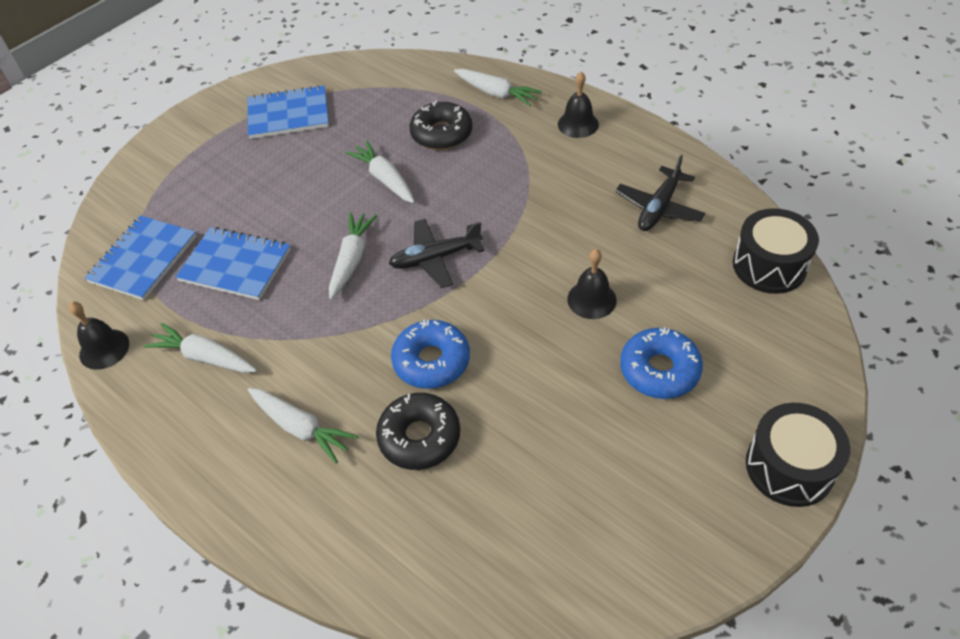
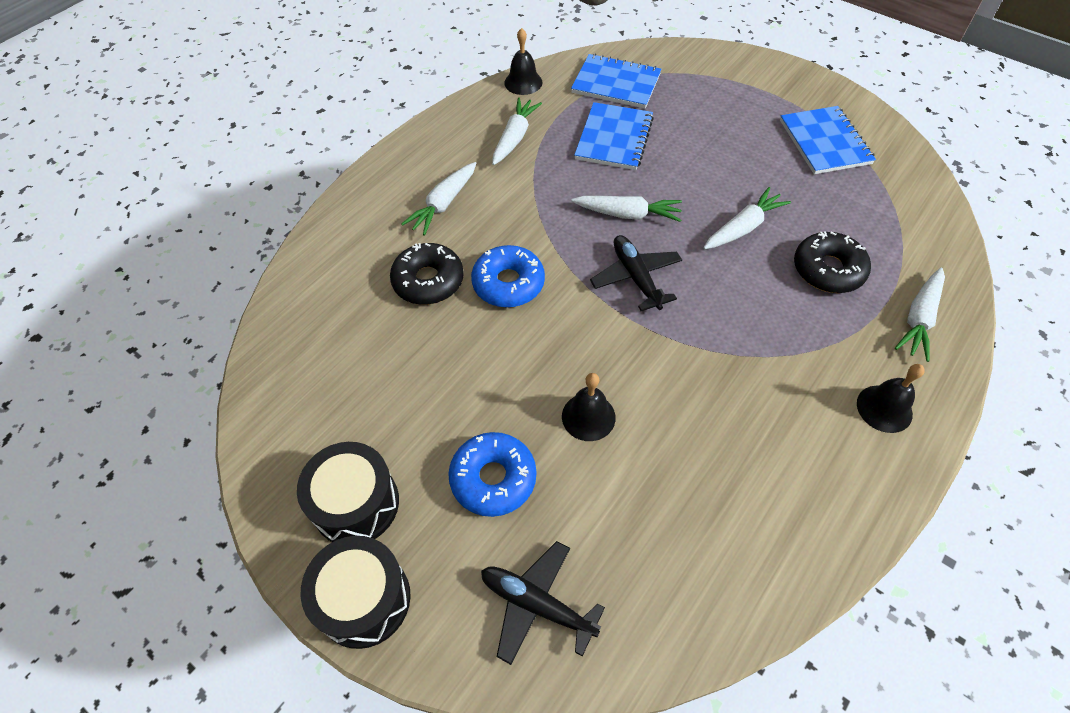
camera: 85 degrees right, 5 degrees up
black plane [615,155,705,231] -> black plane moved to [481,541,605,665]
black drum [733,208,819,294] -> black drum moved to [297,442,399,542]

